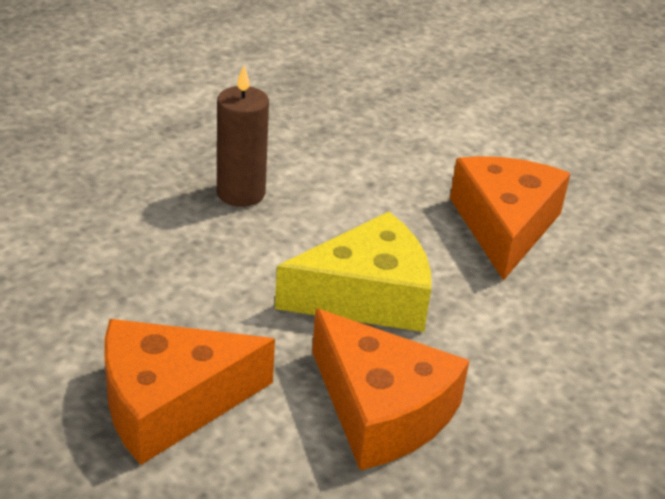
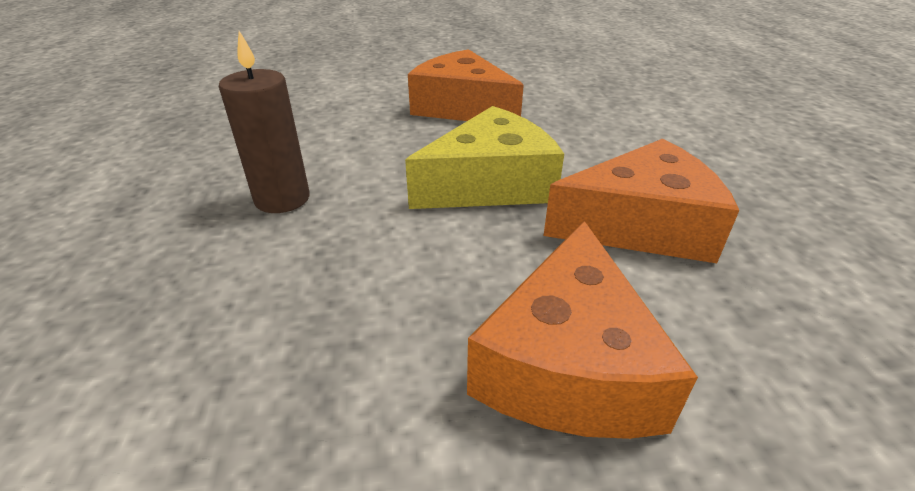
camera: 55 degrees left, 0 degrees up
yellow cheese [275,212,431,332] -> yellow cheese turned 45 degrees clockwise [405,106,564,209]

